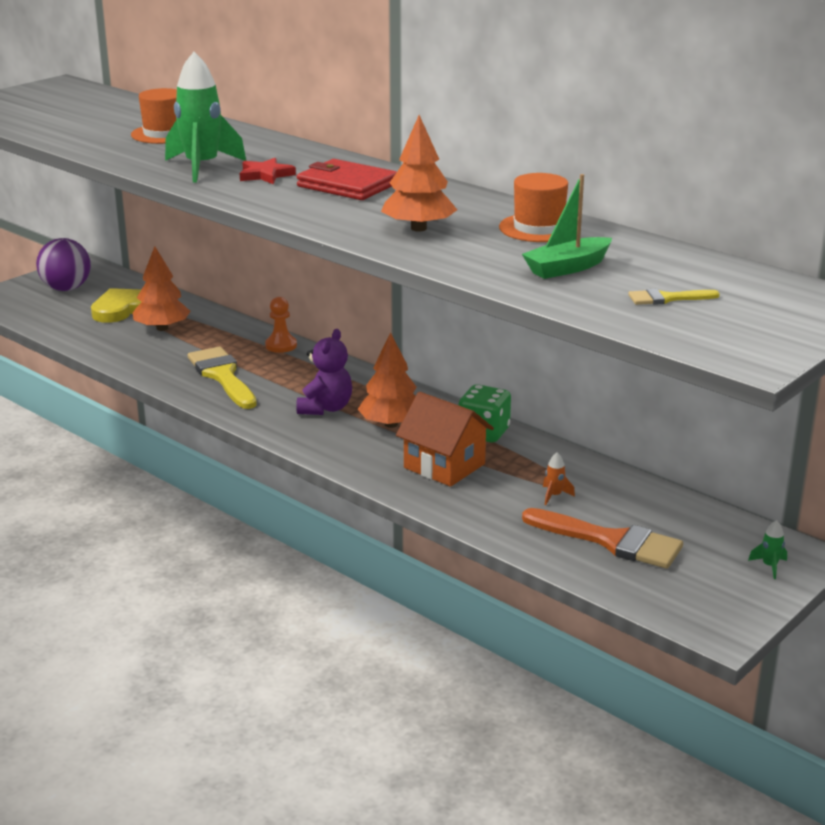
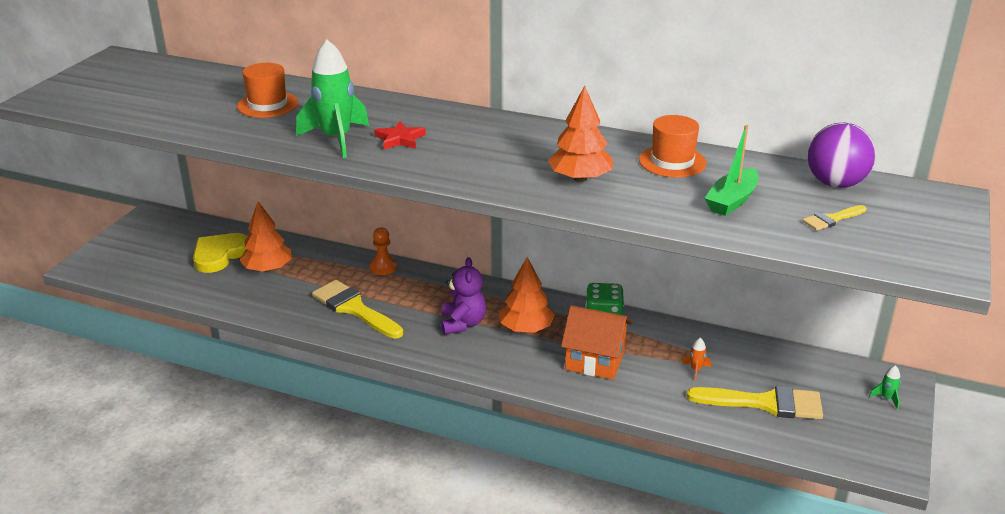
camera: 20 degrees left, 5 degrees up
purple ball [36,238,91,291] -> purple ball moved to [807,123,876,188]
red wallet [297,159,397,200] -> none
orange brush [522,508,683,569] -> yellow brush [687,386,823,419]

